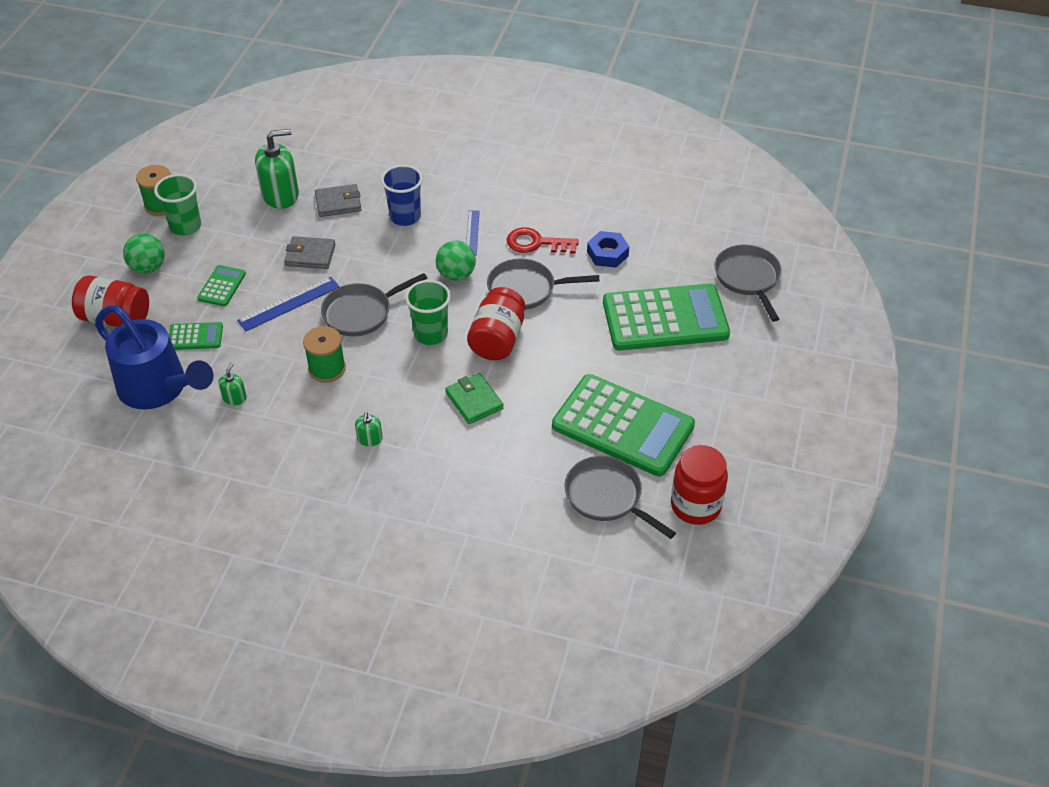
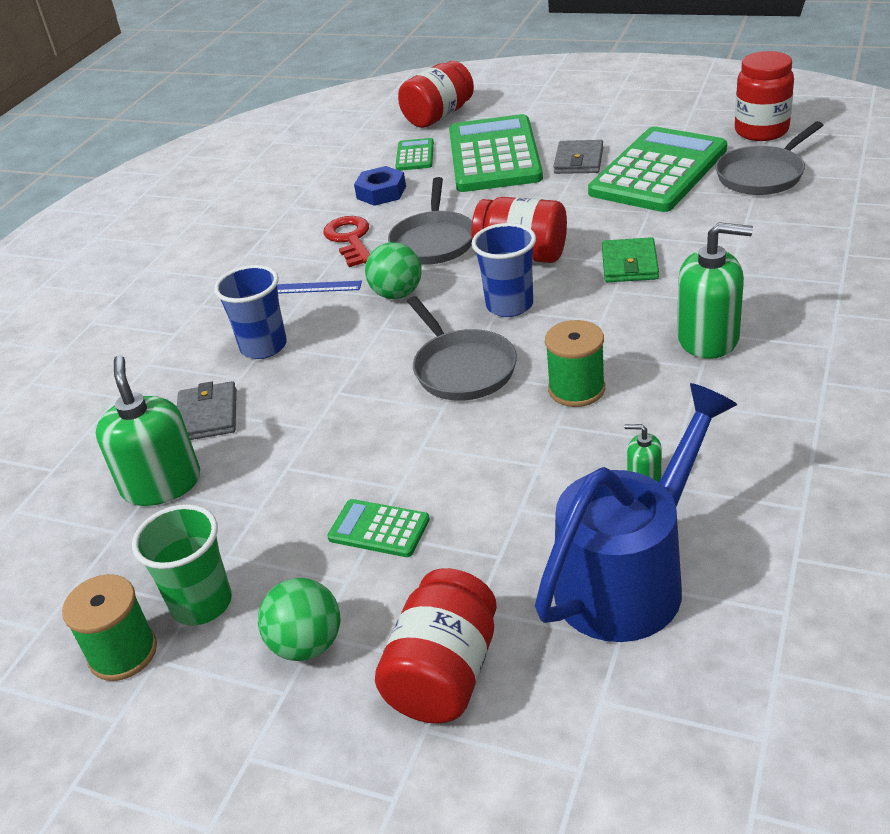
camera: 80 degrees left, 10 degrees down
green calculator [169,322,223,350] -> green calculator moved to [395,138,434,171]
blue ruler [237,277,340,332] -> none
grey wallet [284,236,336,269] -> grey wallet moved to [553,140,603,174]
green soap dispenser [355,412,383,446] -> green soap dispenser [677,222,753,359], size x2.13
green cup [405,280,451,345] -> blue cup [472,223,536,317]
green wallet [445,373,504,424] -> green wallet turned 60 degrees counterclockwise [602,237,659,282]
red key [507,227,579,254] -> red key turned 150 degrees clockwise [323,216,370,267]
grey pan [715,245,782,321] -> red jar [398,61,474,128]

